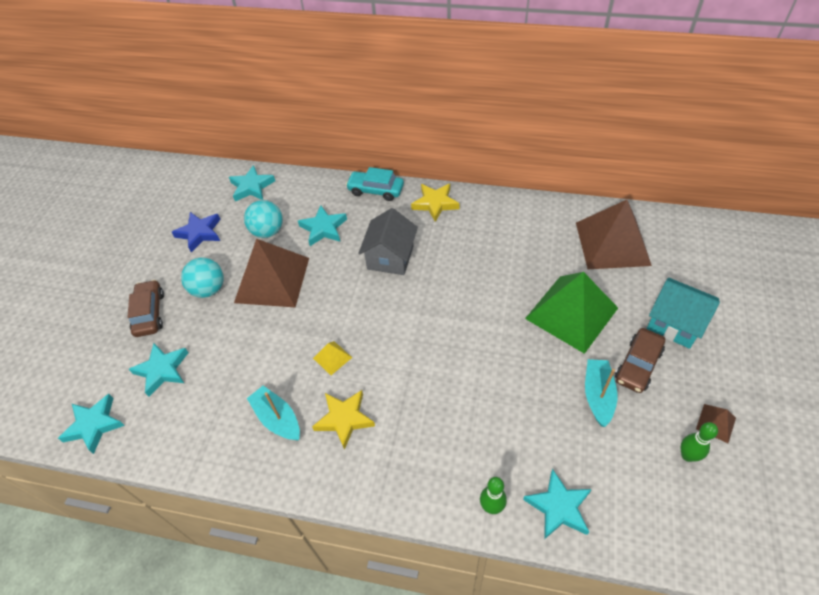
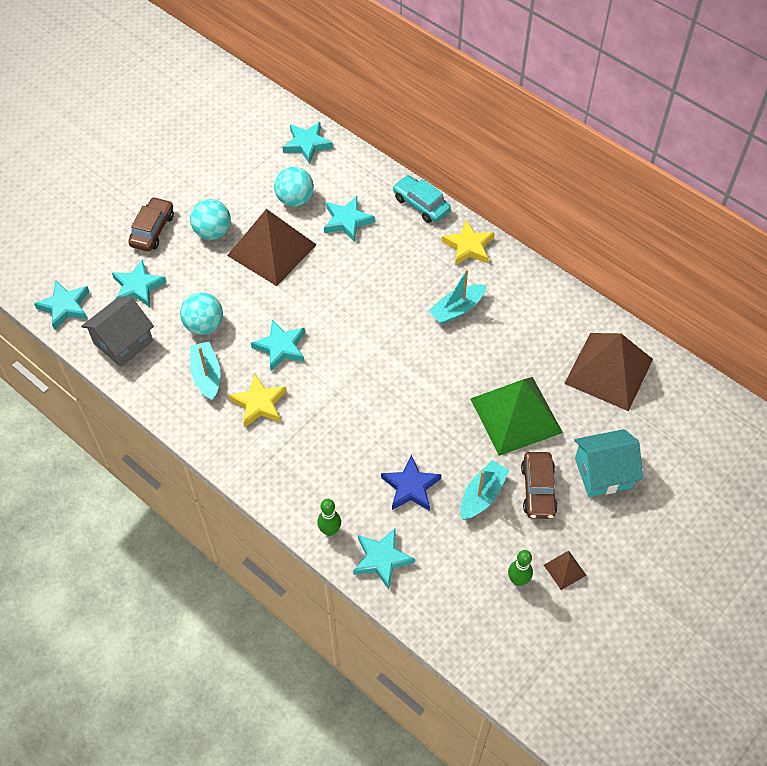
camera: 25 degrees right, 5 degrees up
blue star [172,212,220,252] -> blue star moved to [381,454,441,511]
yellow pyramid [313,341,352,375] -> turquoise star [251,320,305,371]
grey house [358,208,418,275] -> grey house moved to [81,297,154,367]
brown car [615,328,665,393] -> brown car turned 60 degrees counterclockwise [521,452,558,519]
turquoise house [646,278,720,349] -> turquoise house turned 75 degrees counterclockwise [574,429,643,497]
none -> turquoise ball [180,292,223,335]
none -> turquoise boat [428,269,486,324]

